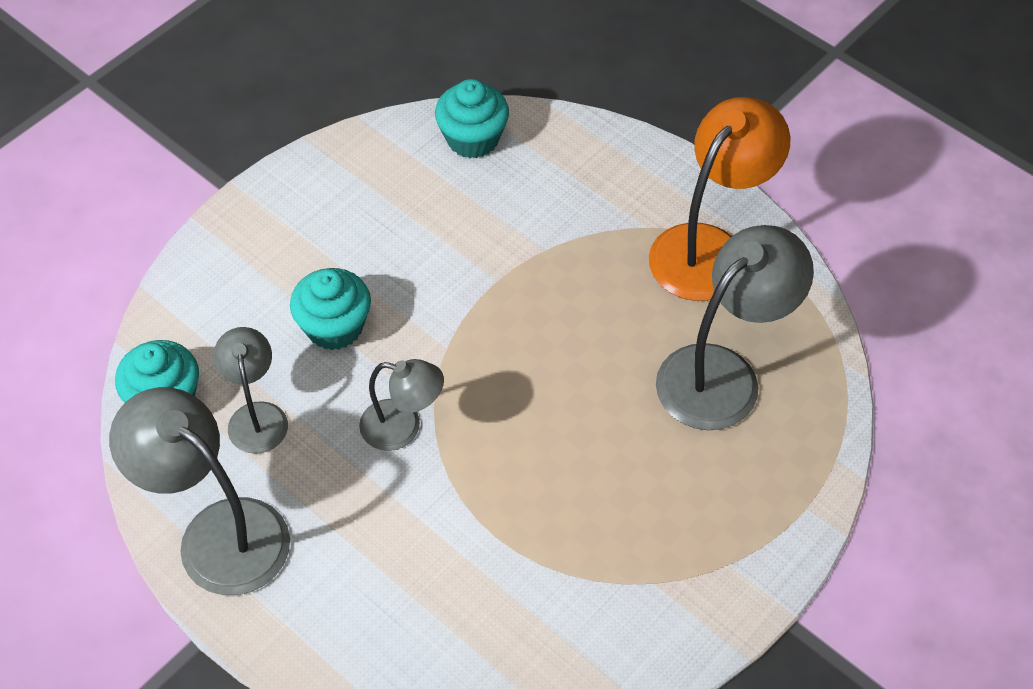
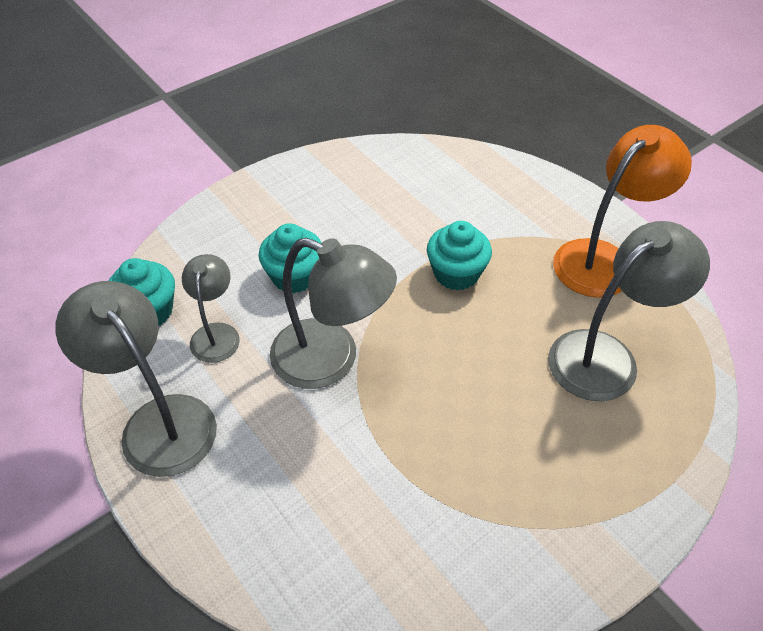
camera: 10 degrees right, 5 degrees down
grey lamp [359,359,444,451] -> grey lamp [270,238,397,389], size x1.72
turquoise cupcake [435,79,509,158] -> turquoise cupcake moved to [427,221,492,291]

